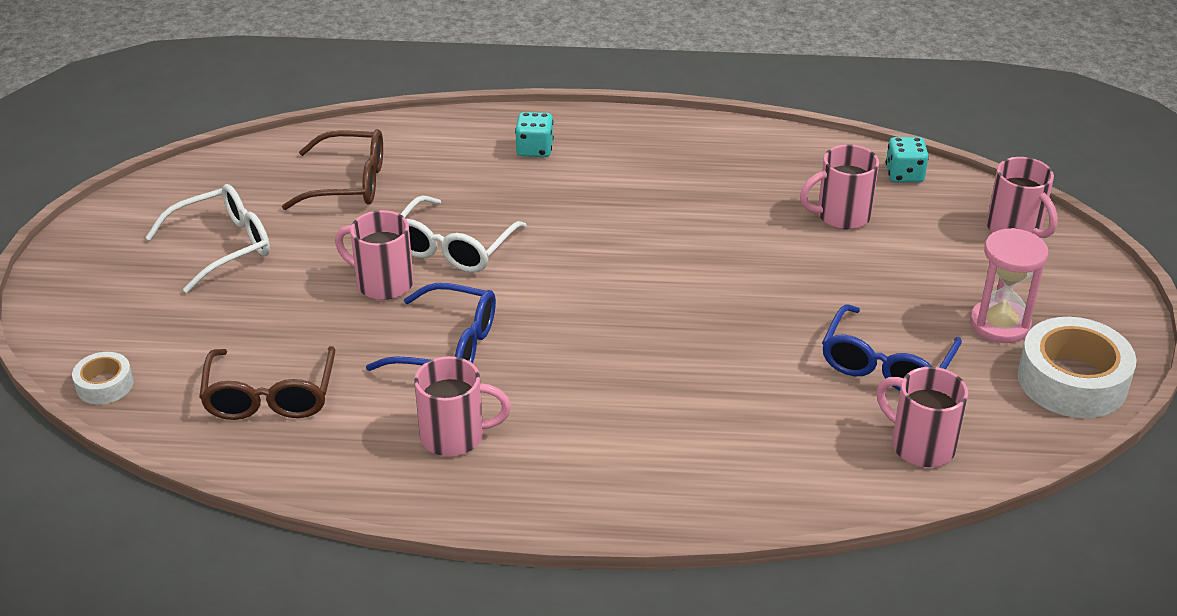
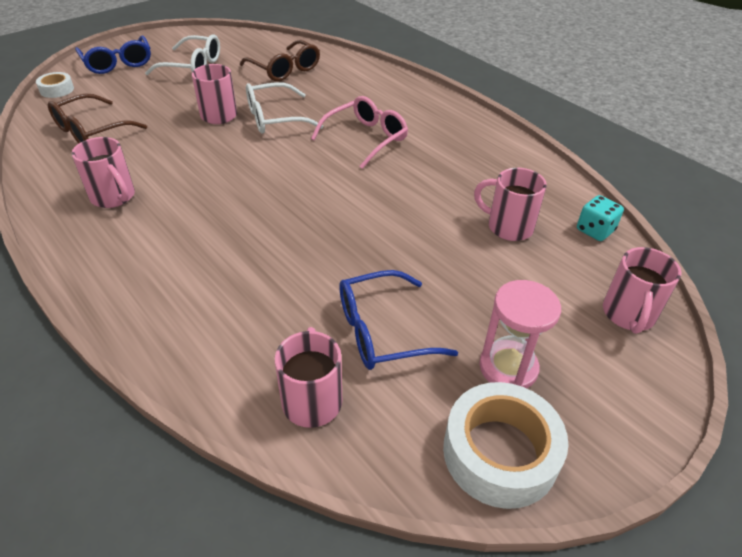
camera: 45 degrees right, 5 degrees up
blue glasses [366,283,496,371] -> blue glasses moved to [75,36,151,74]
turquoise dice [515,112,554,157] -> none
none -> pink glasses [311,96,408,169]

